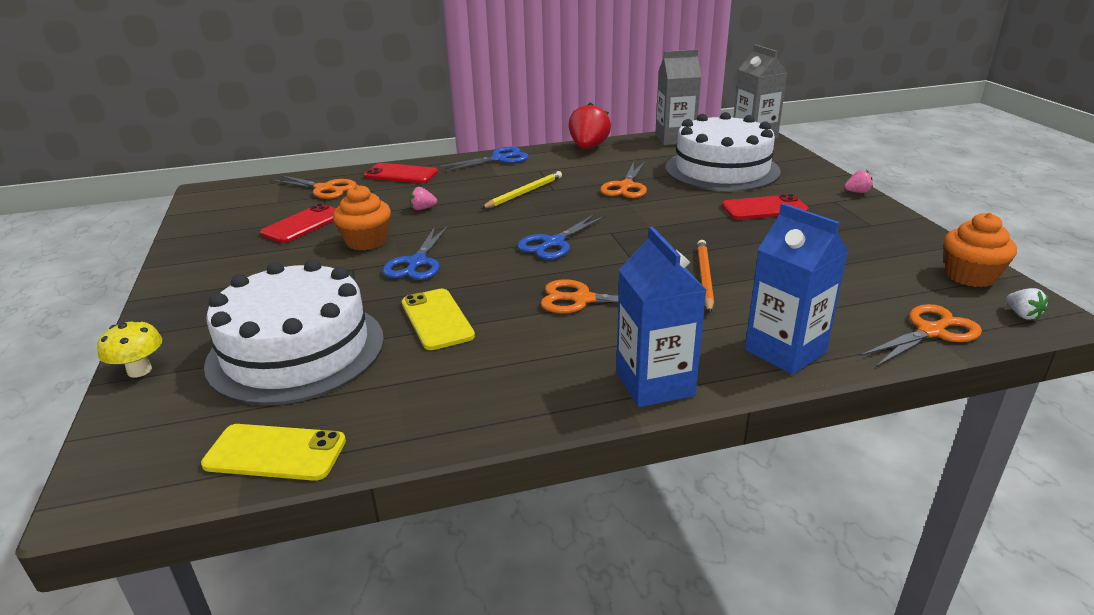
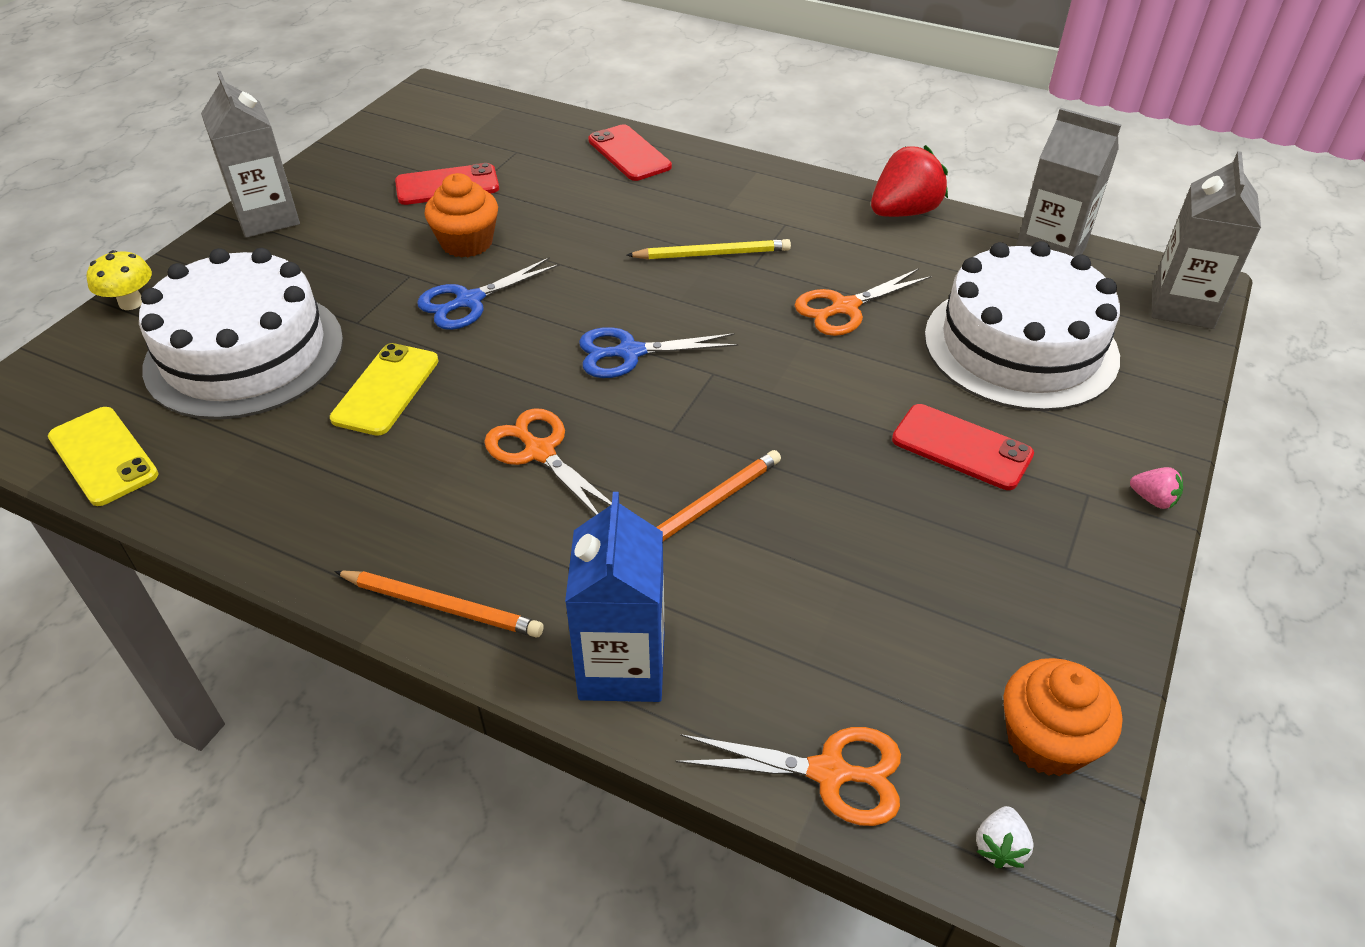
camera: 40 degrees right, 15 degrees up
orange scissors [271,175,357,199] -> none
pink strawberry [409,187,437,210] -> none
blue scissors [441,147,529,171] -> none
blue carton [616,227,706,407] -> orange pencil [334,571,543,637]
none -> grey carton [201,71,300,238]

